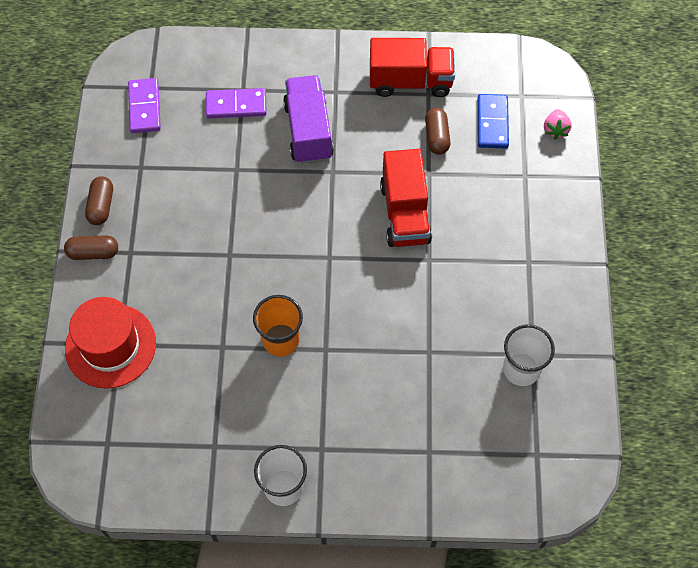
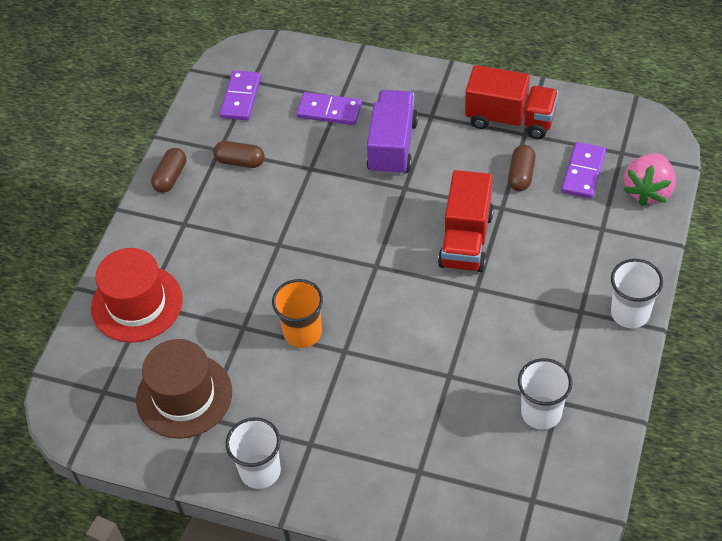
camera: 20 degrees right, 10 degrees down
brown capsule [64,235,118,260] -> brown capsule moved to [213,141,265,168]
blue domino [478,94,509,148] -> purple domino [561,142,606,199]
pink strawberry [544,109,572,140] -> pink strawberry [623,153,676,206], size x1.74
none -> brown hat [136,339,232,439]
none -> white cup [611,259,663,328]

